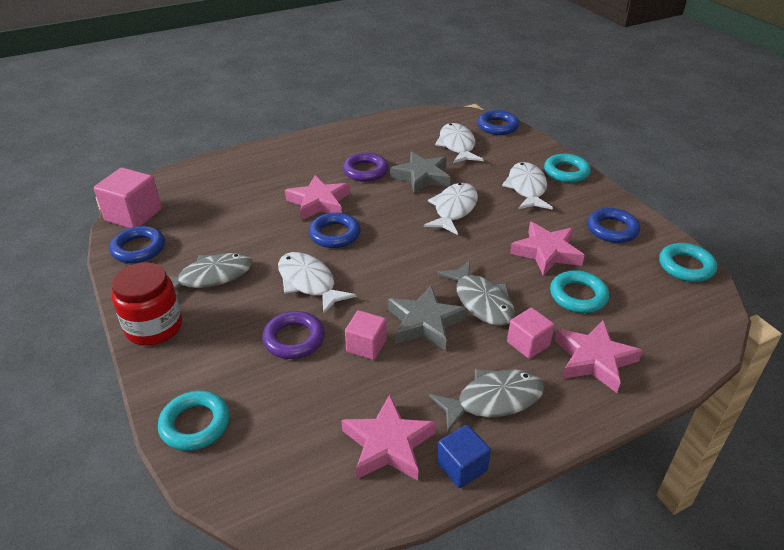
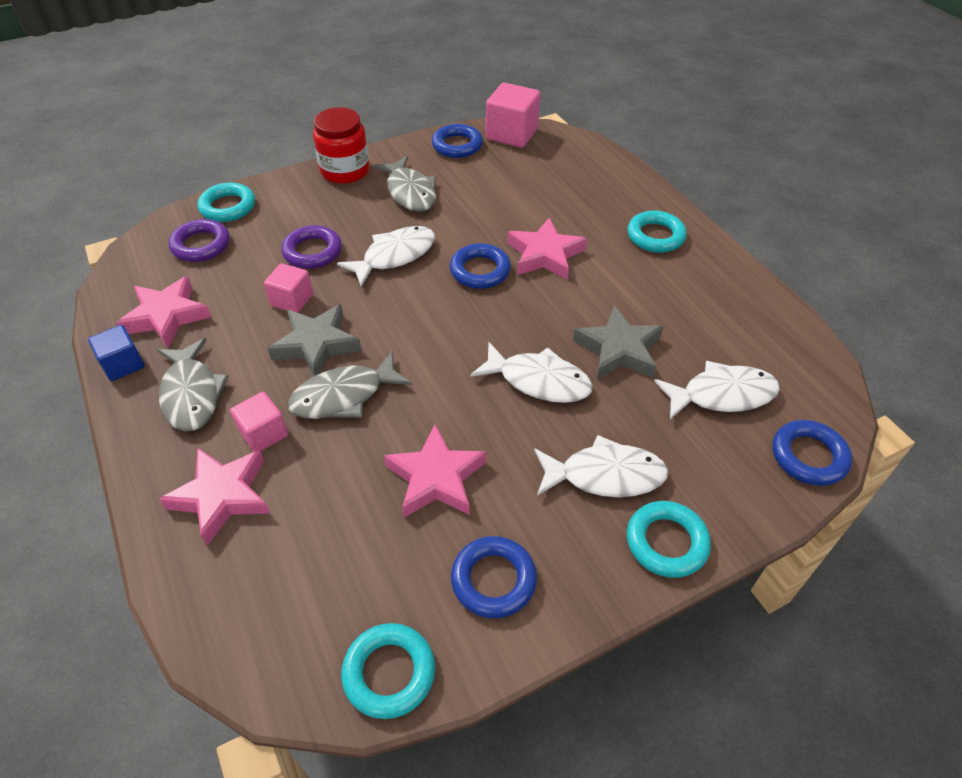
camera: 90 degrees right, 10 degrees up
purple ring [343,153,388,182] -> purple ring moved to [169,219,230,262]
turquoise ring [550,270,609,313] -> turquoise ring moved to [627,211,687,253]

